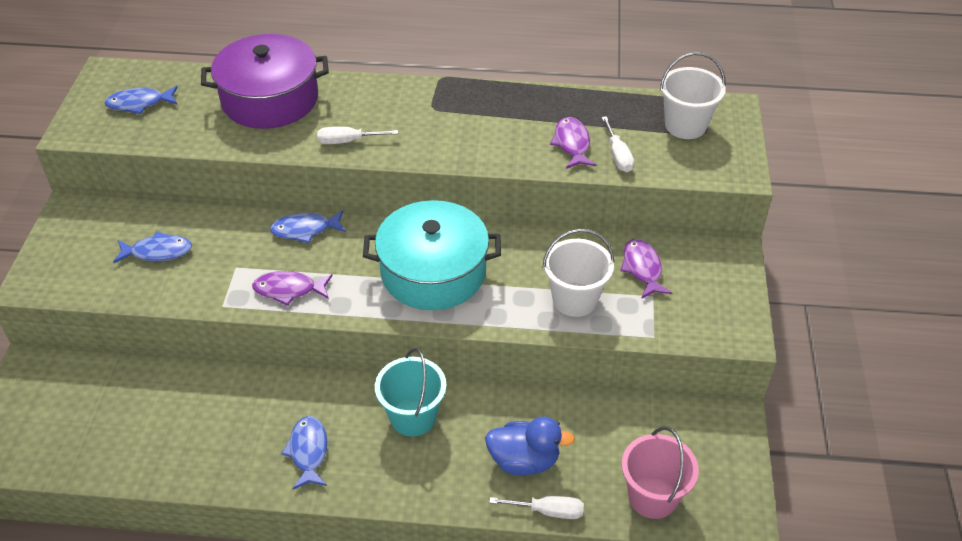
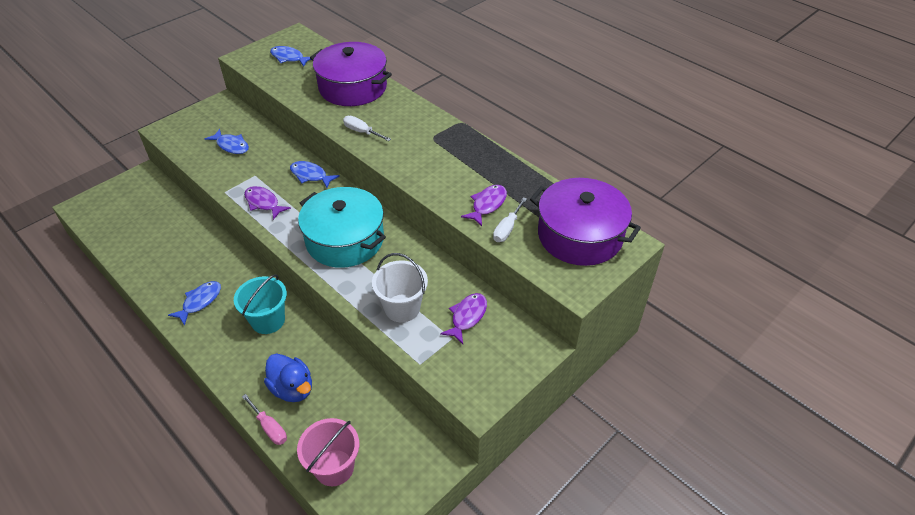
camera: 40 degrees right, 0 degrees up
white screwdriver [489,496,584,519] -> pink screwdriver [242,394,287,445]
white bucket [660,52,726,139] -> purple pot [530,178,641,266]

